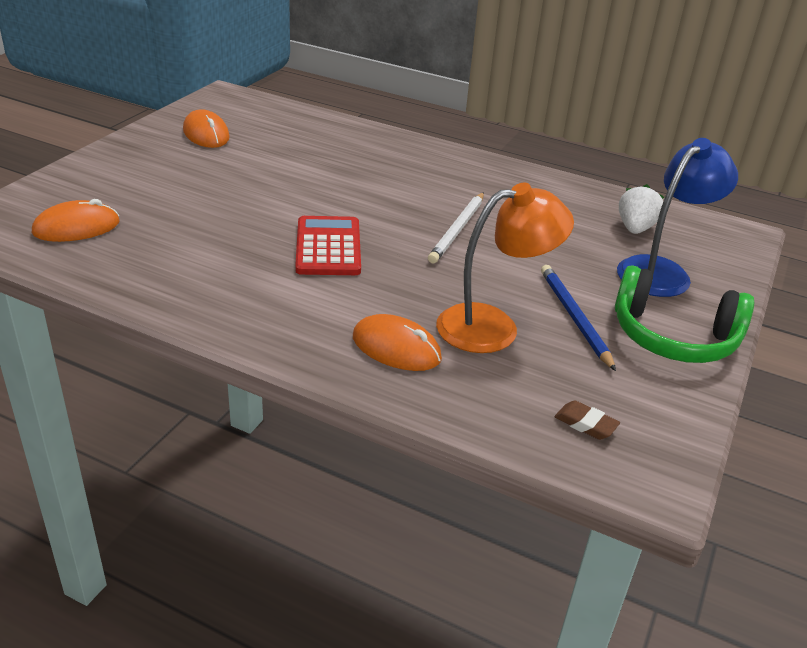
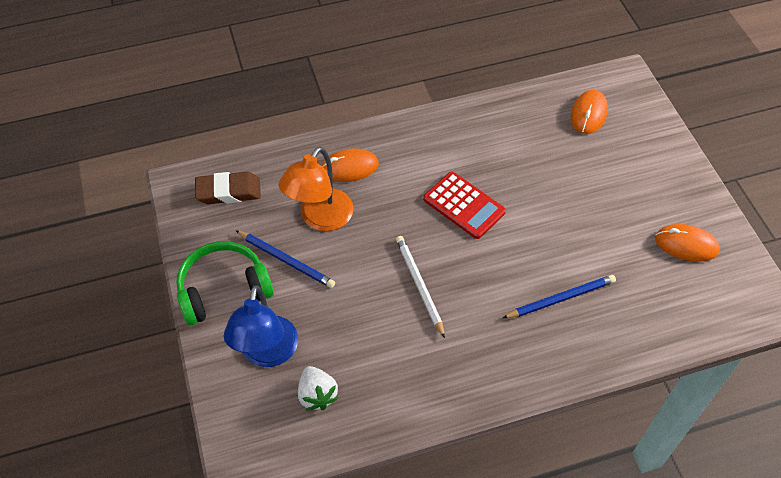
camera: 140 degrees right, 20 degrees up
brown eraser [555,400,620,440] -> brown eraser [195,172,261,204], size x1.87
none -> blue pencil [503,275,616,318]

